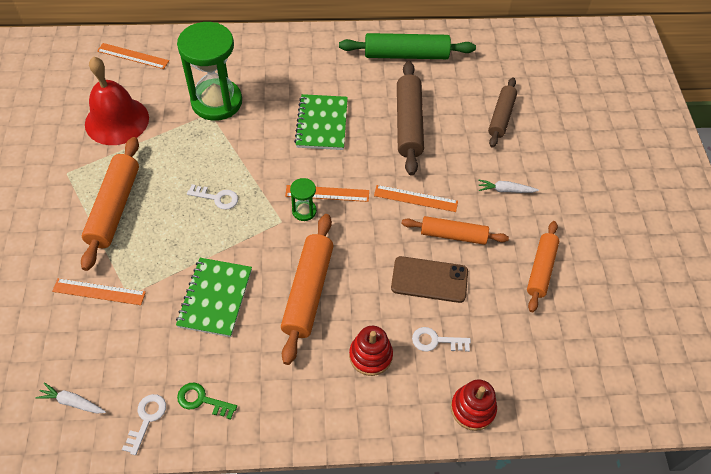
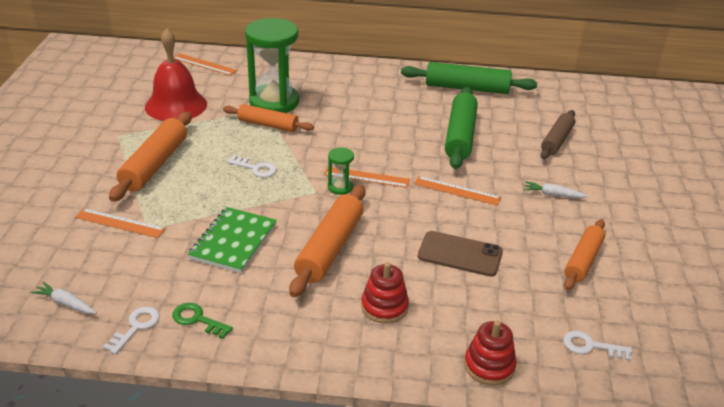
camera: 10 degrees right, 20 degrees down
green notebook [294,94,348,150] -> none
brown rolling pin [397,61,424,176] -> green rolling pin [445,87,478,169]
orange rolling pin [401,216,509,245] -> orange rolling pin moved to [223,104,314,132]
white key [412,327,471,352] -> white key moved to [563,331,632,361]

